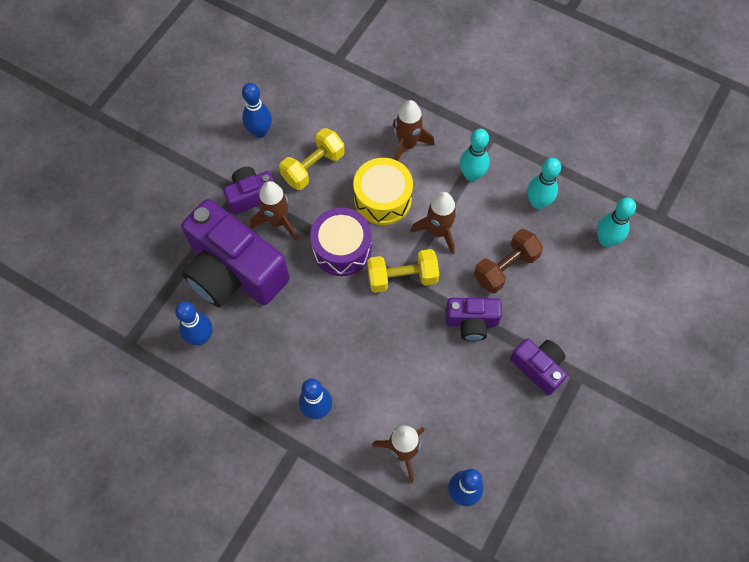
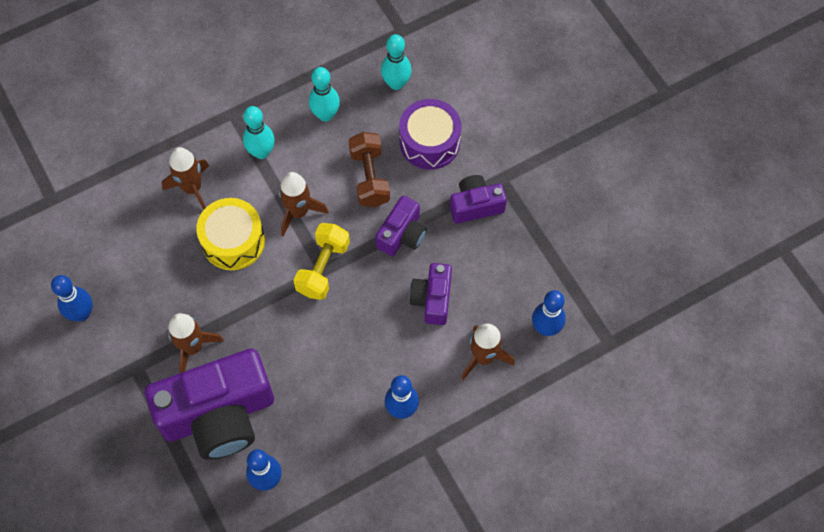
camera: 60 degrees left, 0 degrees up
purple camera [223,167,275,215] -> purple camera moved to [409,263,452,325]
yellow dumbbell [279,128,345,190] -> none
purple drum [310,207,372,276] -> purple drum moved to [399,99,461,170]

